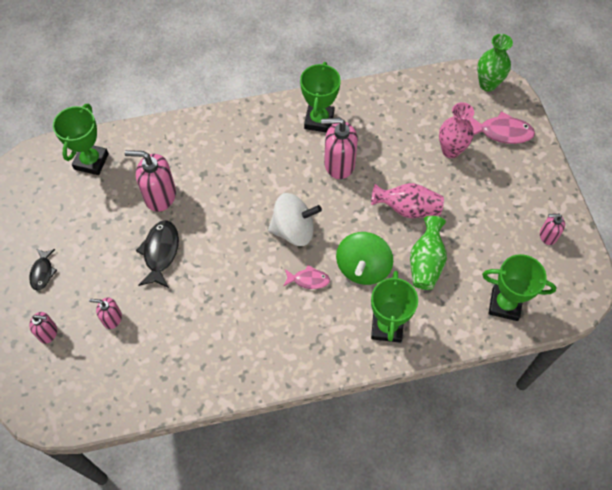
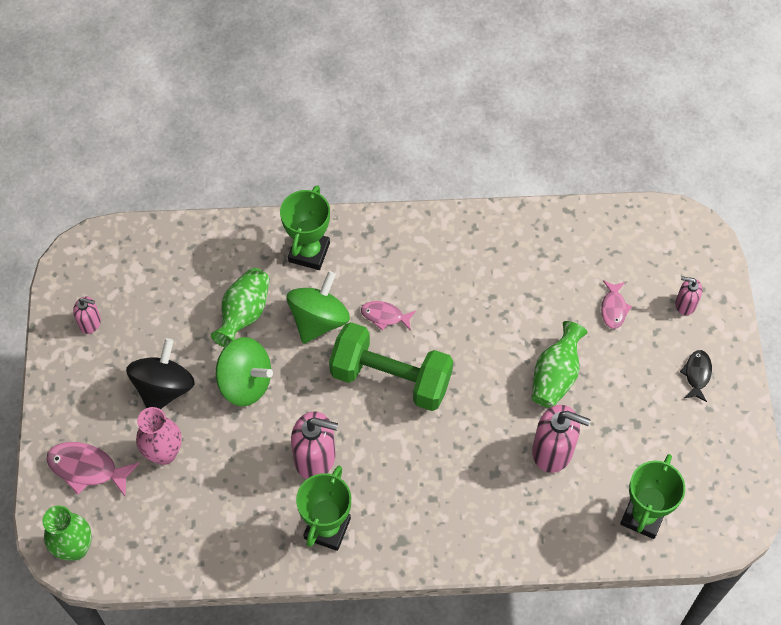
camera: 170 degrees left, 0 degrees up
pink soap dispenser [89,297,122,329] -> pink fish [601,280,632,329]
black fish [136,220,179,288] -> green vase [531,321,588,408]
white spinning top [268,193,322,246] -> green dumbbell [329,322,453,411]
pink vase [371,183,444,218] -> green spinning top [216,337,273,406]
green trophy [482,254,557,321] -> none
none -> black spinning top [126,338,195,409]

